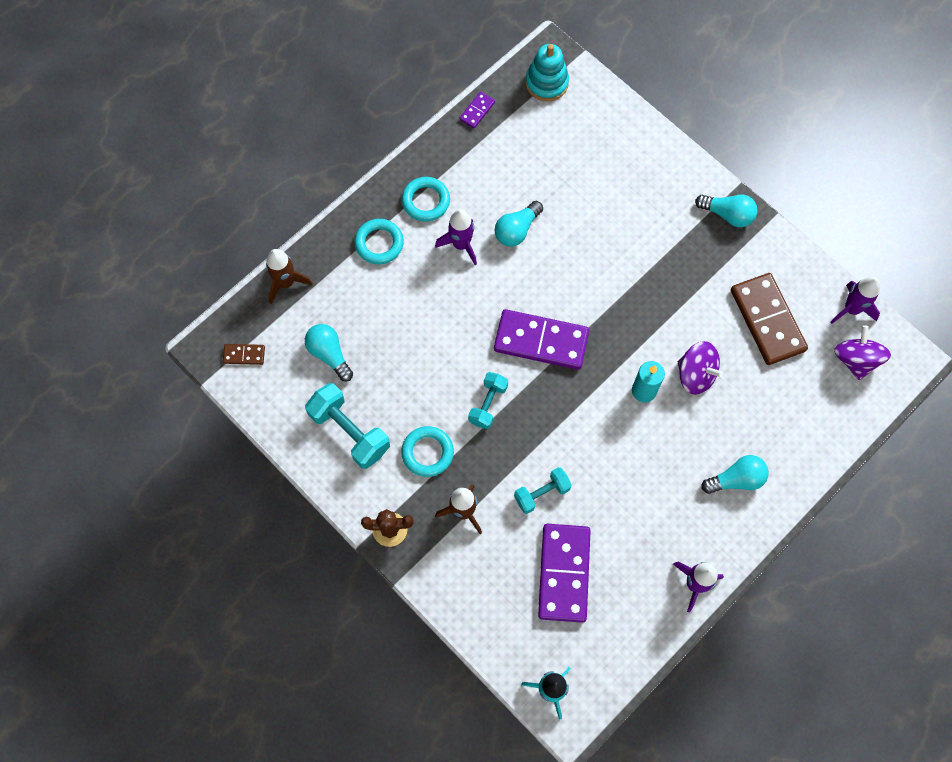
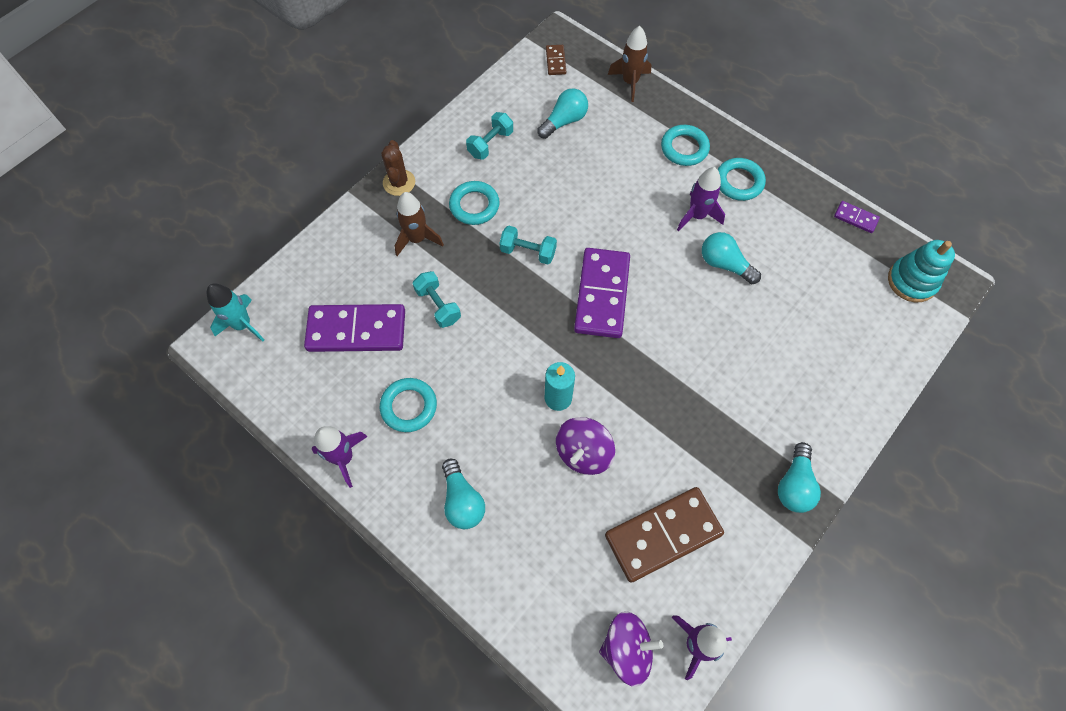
camera: 85 degrees right, 5 degrees down
turquoise dumbbell [305,383,390,469] -> turquoise dumbbell [466,112,513,160], size x0.62
none -> turquoise ring [380,378,437,432]

